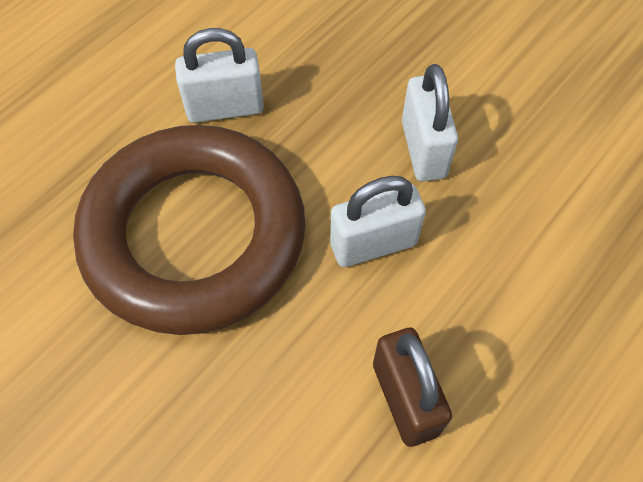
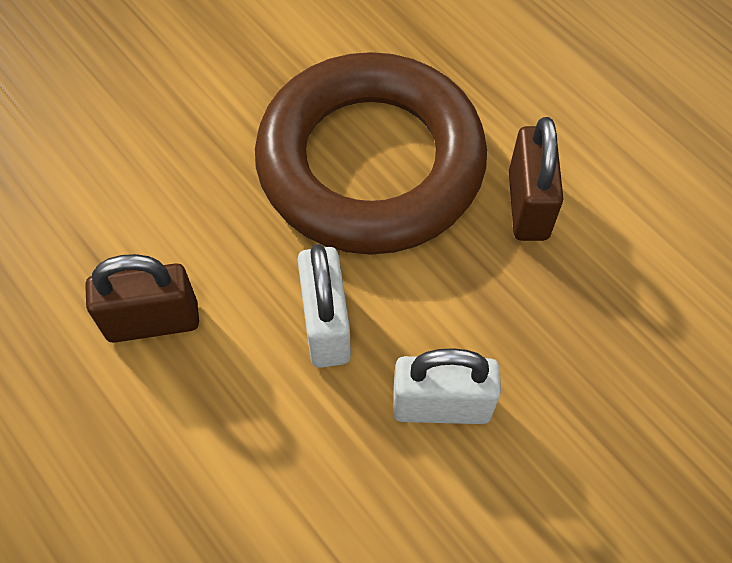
camera: 100 degrees right, 0 degrees up
white padlock [175,28,264,123] -> brown padlock [509,117,563,241]

